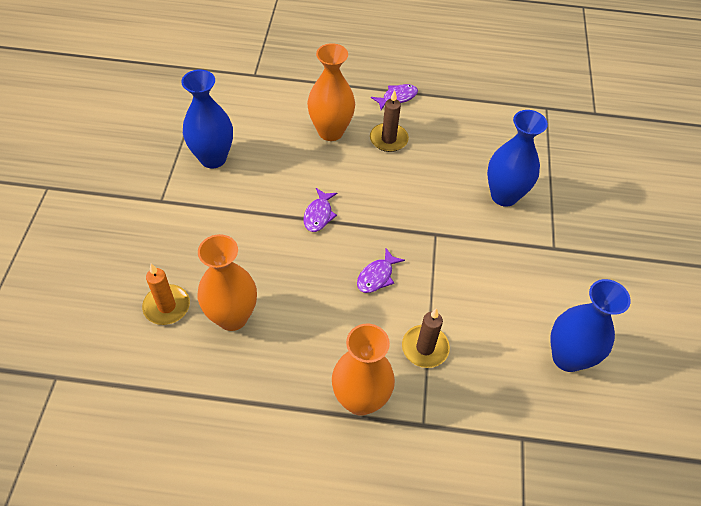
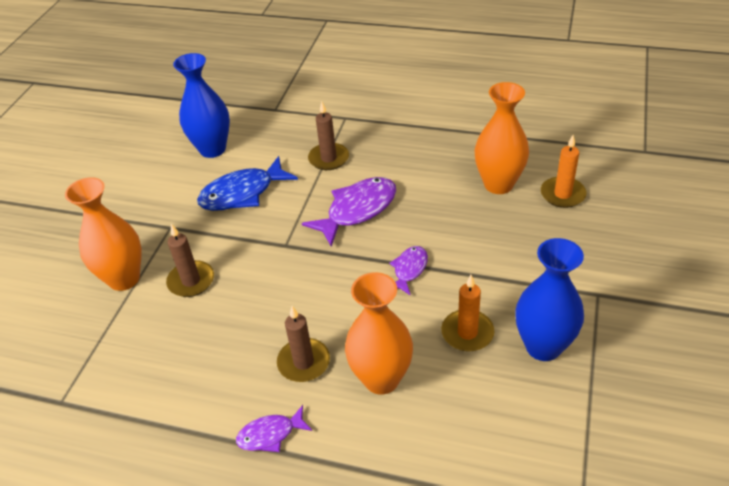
camera: 165 degrees left, 10 degrees down
orange vase [332,324,395,416] -> orange vase moved to [65,177,142,291]
purple fish [357,248,405,293] -> purple fish [302,177,396,247], size x1.79
blue vase [487,110,548,207] -> brown candle [166,224,214,297]
none -> blue fish [197,156,298,211]
none -> orange candle [441,275,494,351]

